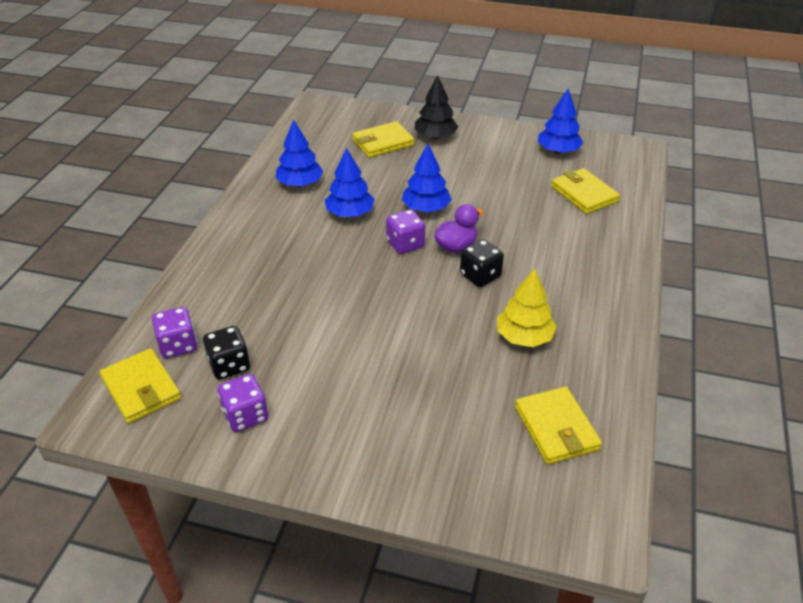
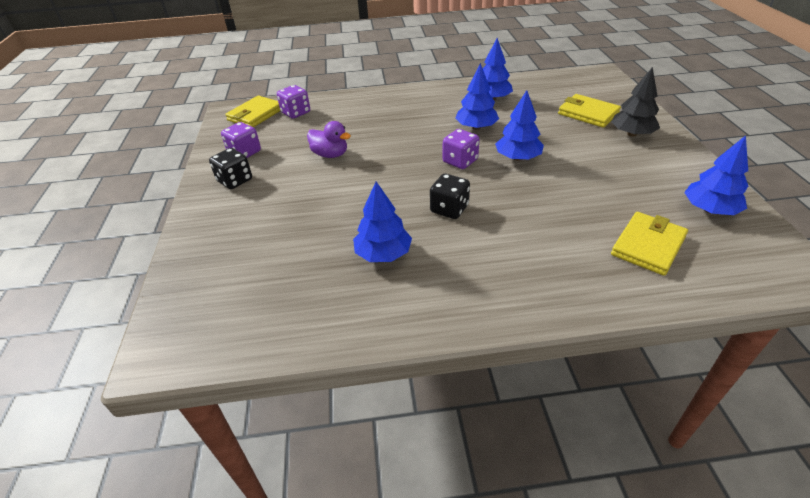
camera: 70 degrees right, 0 degrees up
black dice [203,326,250,380] -> black dice moved to [209,148,252,189]
purple duck [434,204,483,253] -> purple duck moved to [307,121,351,158]
yellow tree [497,268,557,347] -> blue tree [353,182,412,262]
yellow wallet [515,386,602,465] -> none

